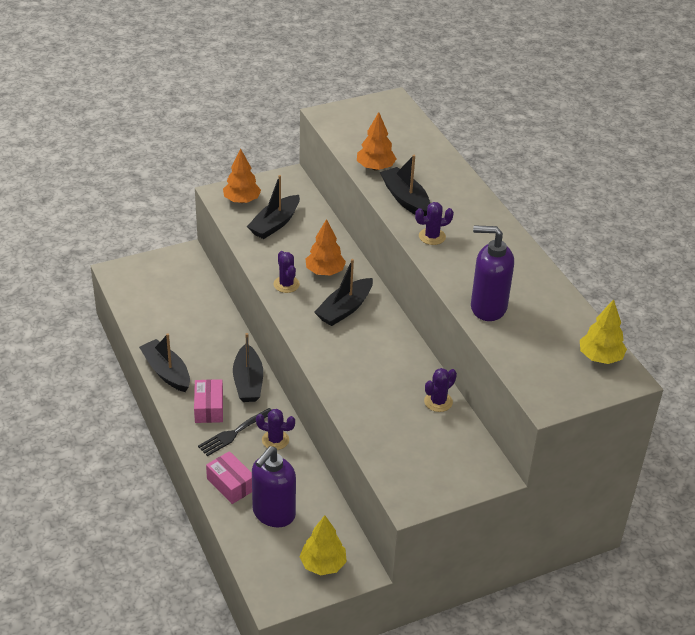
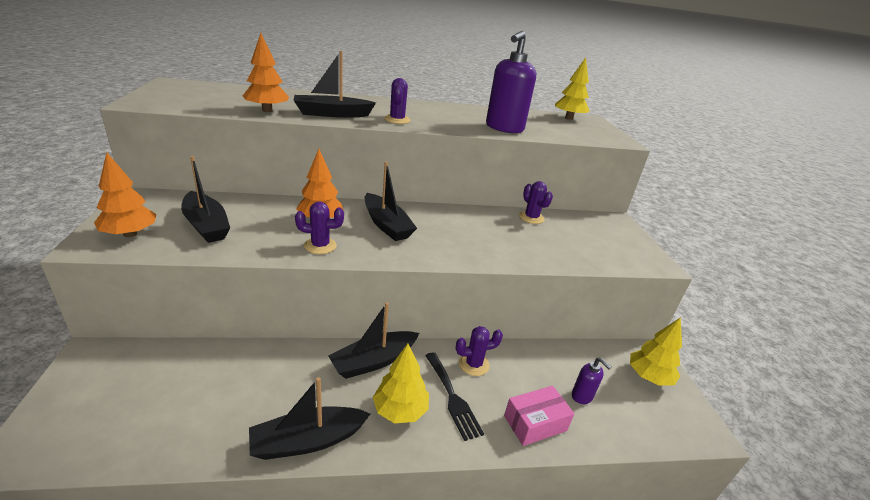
camera: 75 degrees left, 10 degrees down
pink box [194,379,223,423] -> yellow tree [373,344,429,423]
black boat [233,333,263,402] -> black boat turned 135 degrees clockwise [328,302,419,379]
purple soap dispenser [252,446,296,527] -> purple soap dispenser [572,358,612,404], size x0.49
purple cactus [256,409,295,450] -> purple cactus turned 45 degrees clockwise [456,326,503,376]

